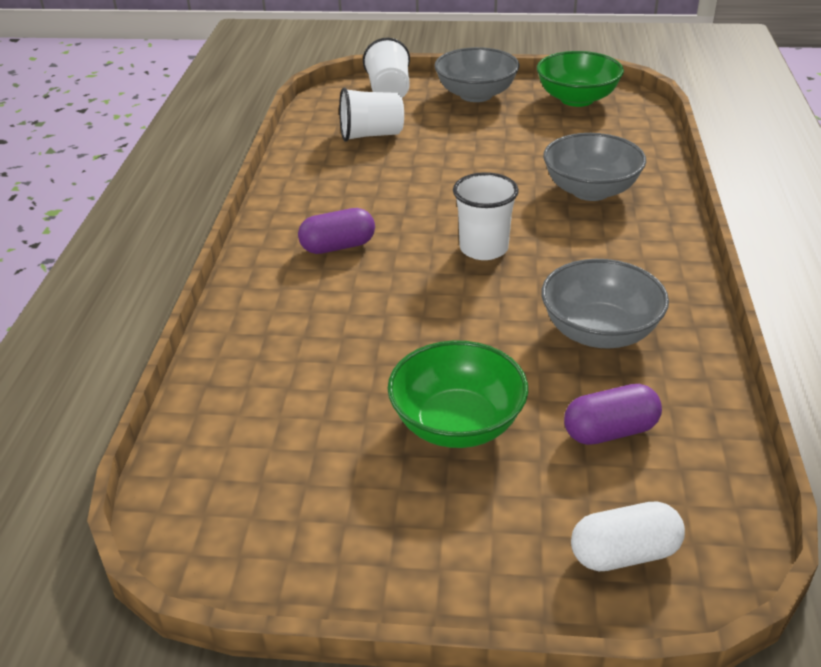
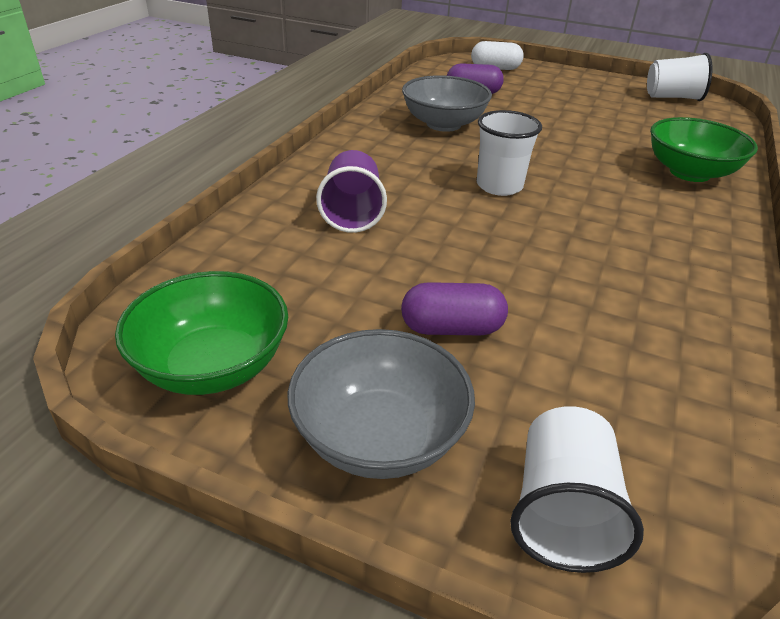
camera: 165 degrees left, 0 degrees up
purple capsule [298,208,375,254] -> purple capsule moved to [401,282,508,336]
white cup [339,87,404,142] -> white cup moved to [647,53,713,101]
green bowl [387,340,528,448] -> green bowl moved to [650,117,758,182]
grey bowl [543,133,646,201] -> purple cup [316,150,387,233]

